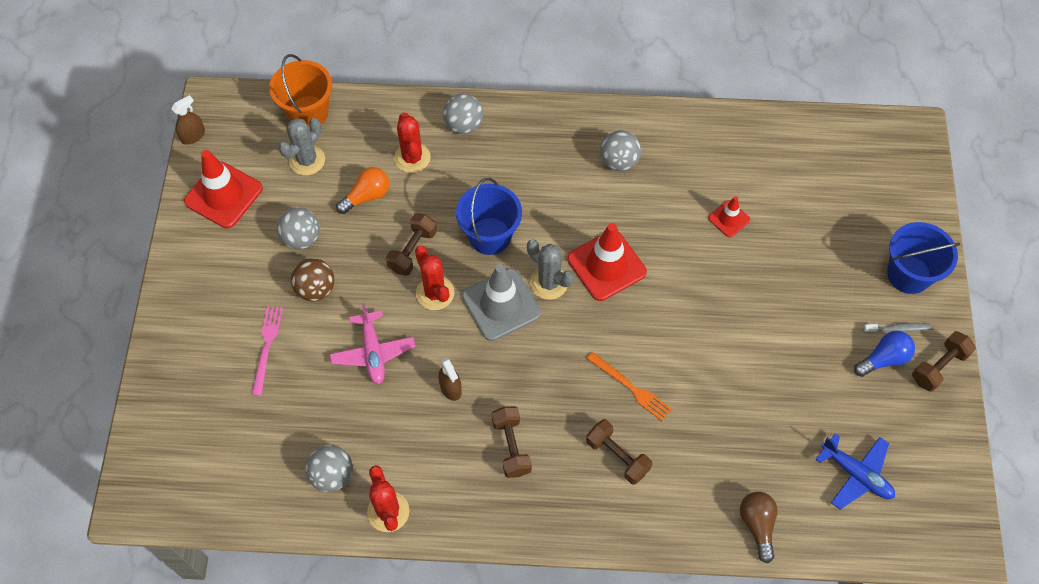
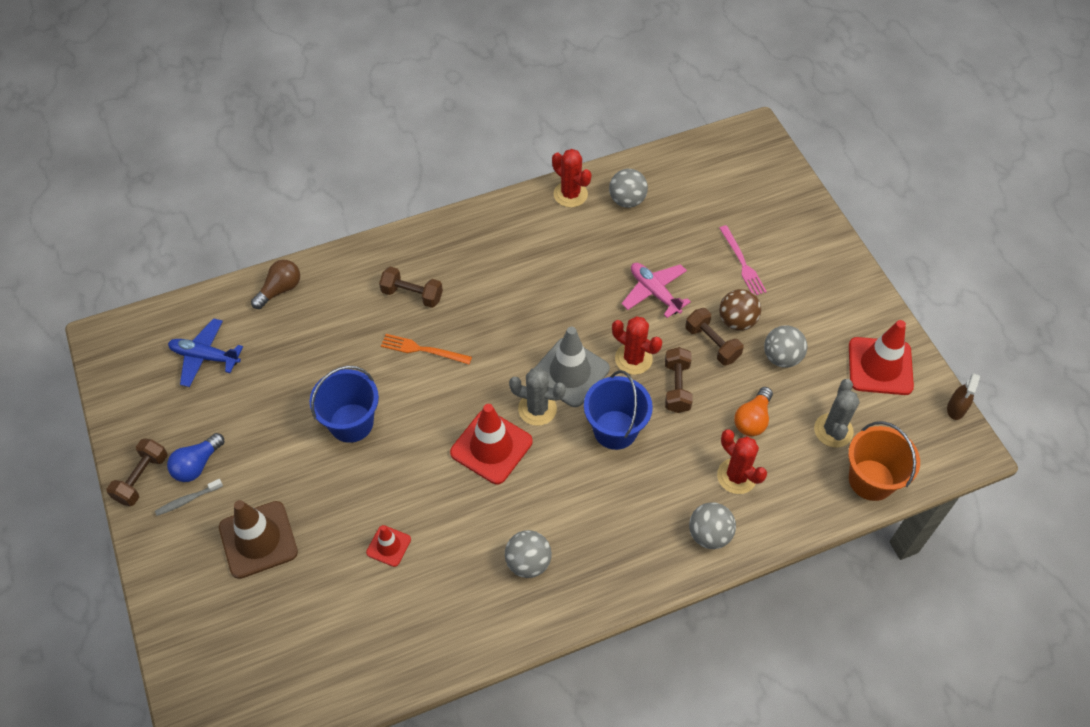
camera: 155 degrees right, 5 degrees down
brown spray bottle [438,357,462,401] -> none
brown dumbbell [492,406,532,478] -> brown dumbbell moved to [685,308,744,365]
brown light bulb [740,492,778,563] -> brown light bulb turned 105 degrees counterclockwise [251,260,300,309]
blue bucket [887,222,960,294] -> blue bucket moved to [310,366,379,443]
none -> brown traffic cone [219,500,298,579]

